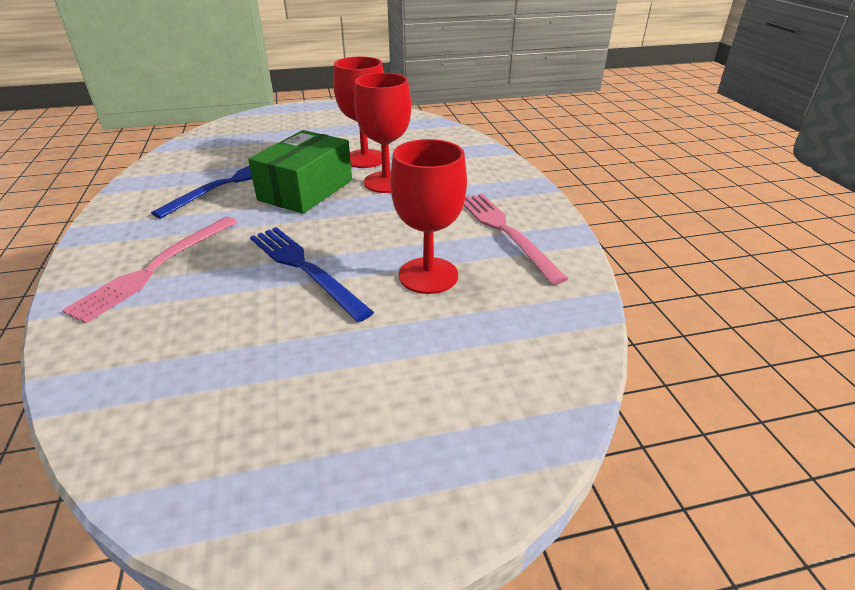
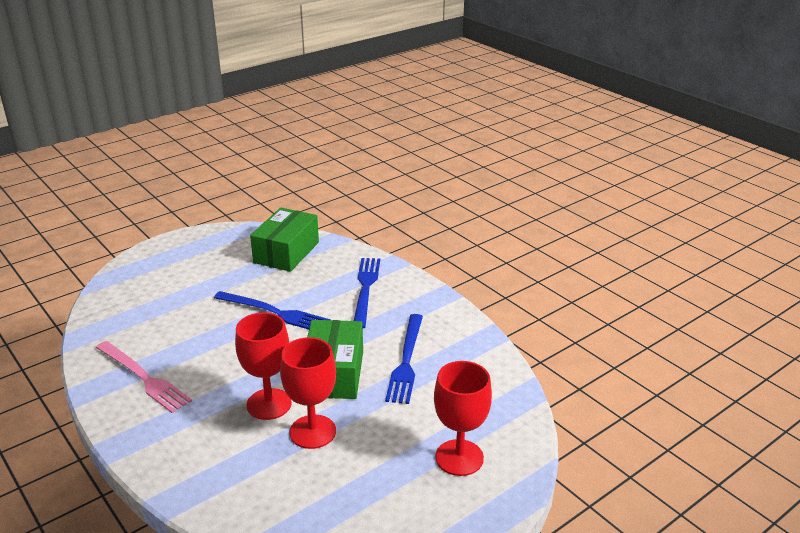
camera: 155 degrees right, 5 degrees down
pink fork [62,217,237,324] -> blue fork [354,258,380,328]
red goblet [390,139,467,294] -> red goblet moved to [434,361,492,476]
none -> green box [250,208,319,272]

